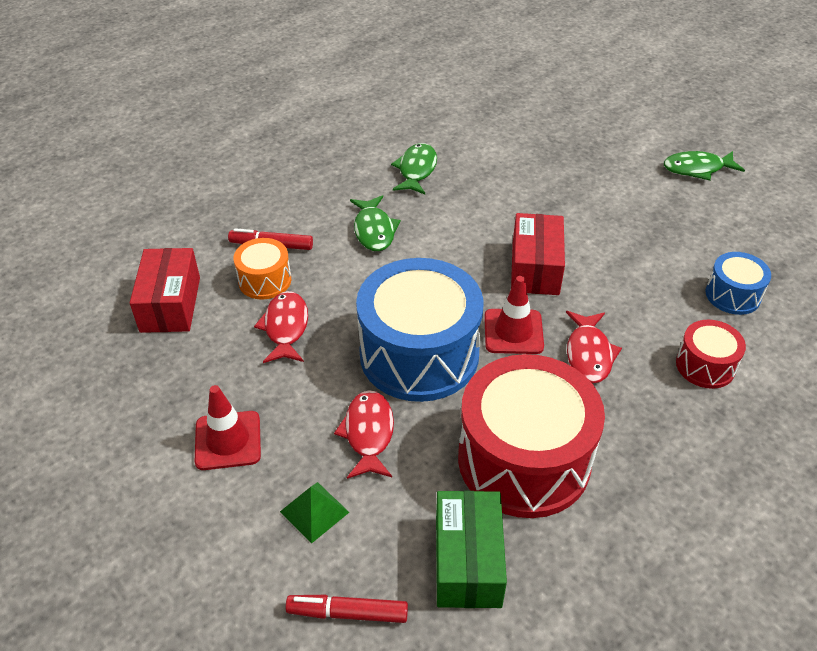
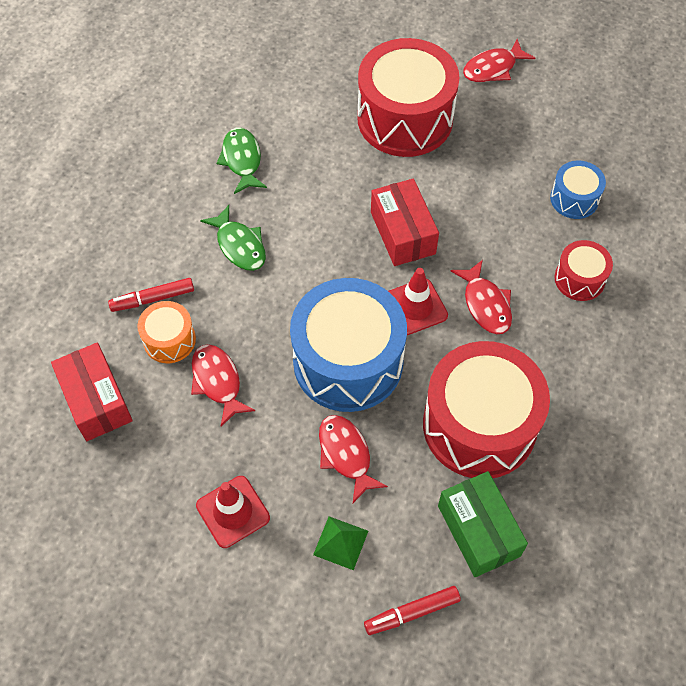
camera: 25 degrees left, 15 degrees up
green fish [664,151,745,181] -> red fish [463,39,535,82]
none -> red drum [357,38,459,157]

